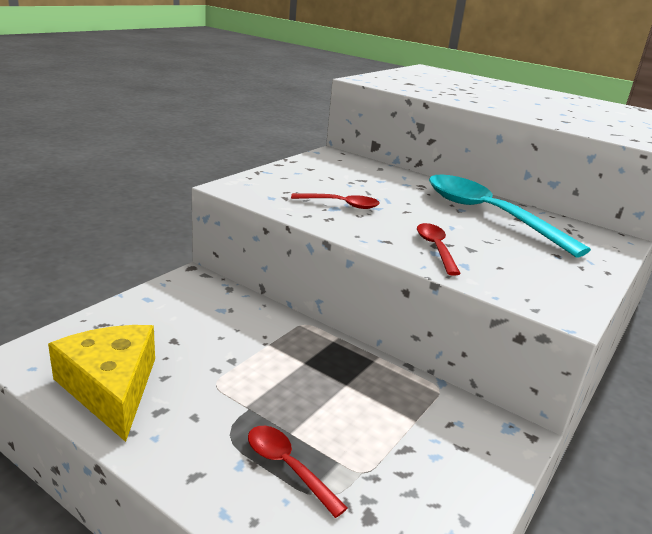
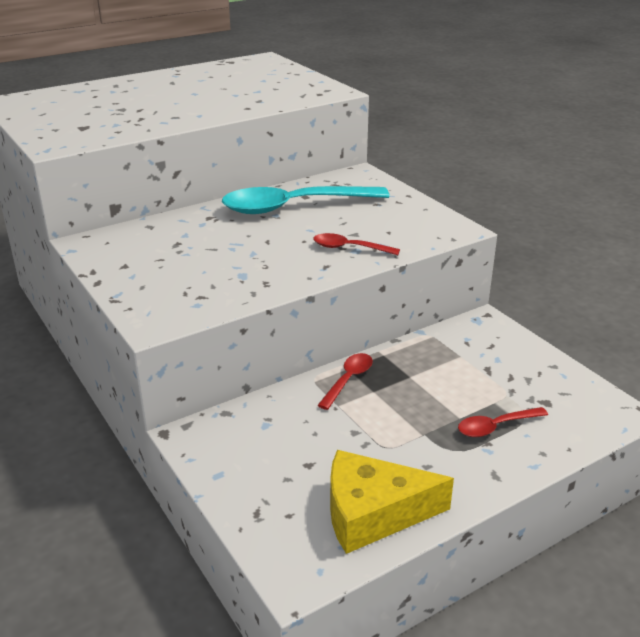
camera: 65 degrees left, 5 degrees up
red spoon [291,193,380,209] -> red spoon moved to [317,353,373,410]

